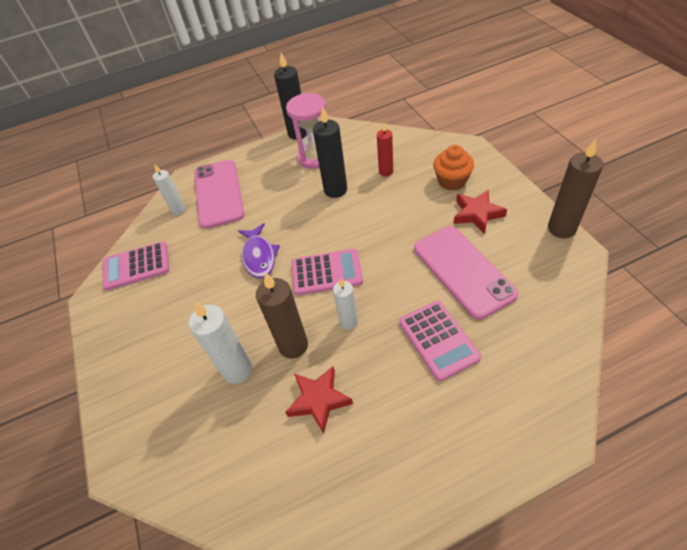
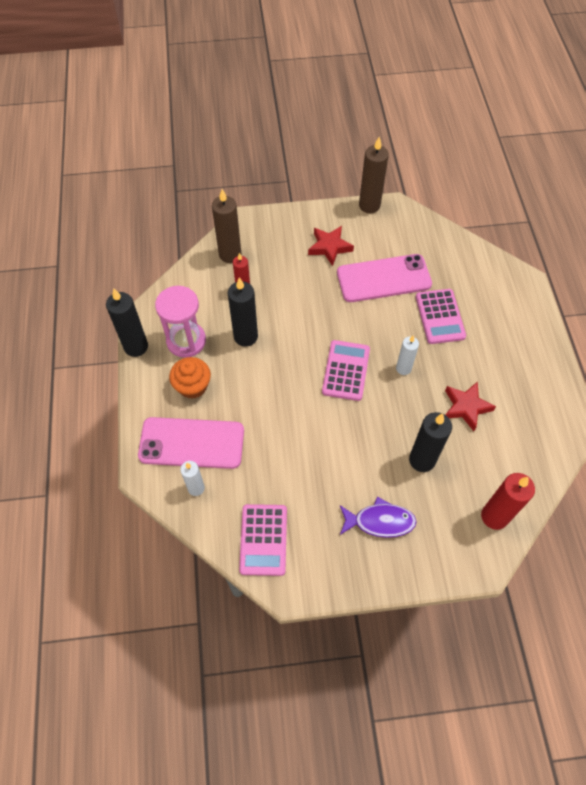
camera: 80 degrees left, 10 degrees up
white candle [189,301,252,384] -> black candle [409,412,452,472]
purple fish [238,223,280,278] -> purple fish moved to [340,497,417,538]
brown candle [256,272,308,359] -> brown candle moved to [212,189,241,263]
pink calculator [399,301,481,381] -> pink calculator turned 90 degrees clockwise [416,289,466,344]
orange cupcake [433,145,474,190] -> orange cupcake moved to [169,357,211,399]
none -> red candle [481,473,535,530]

